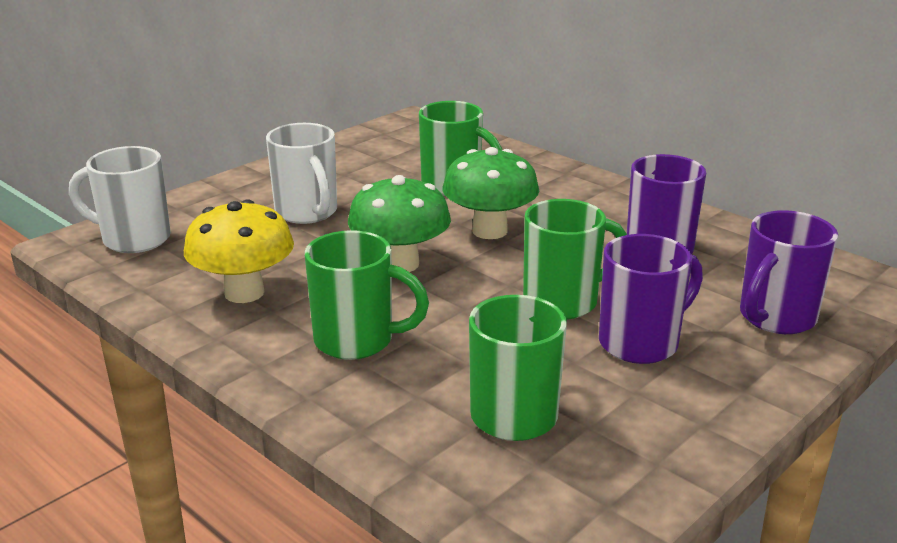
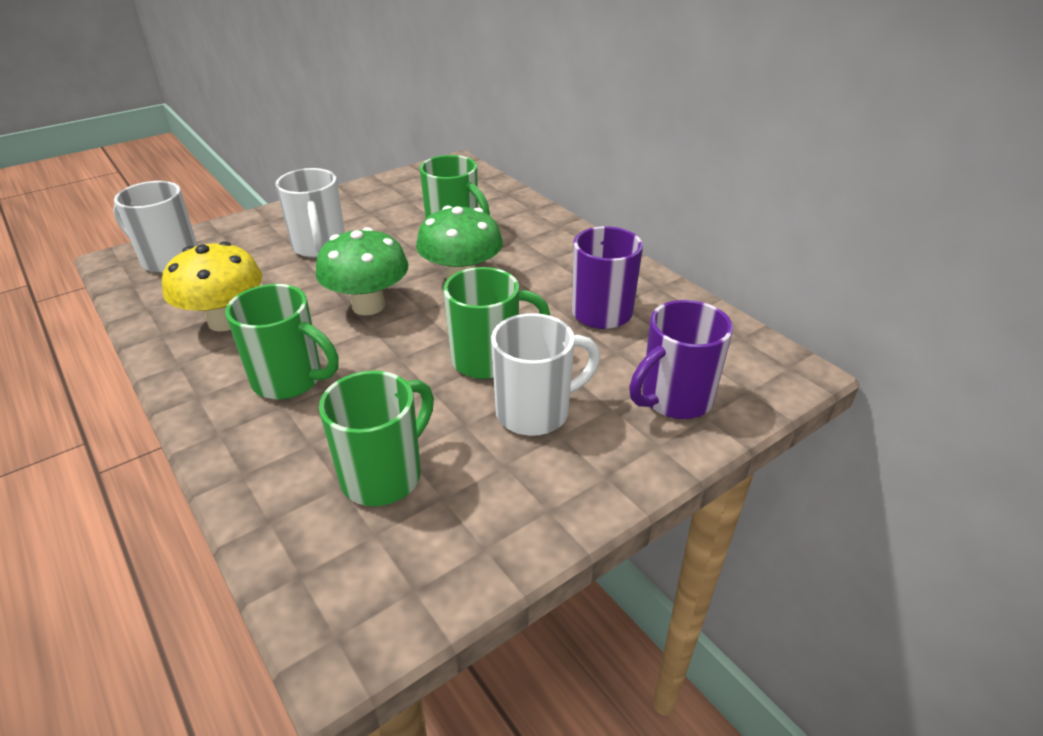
camera: 10 degrees right, 10 degrees up
purple mug [599,234,703,364] -> white mug [491,313,600,436]

